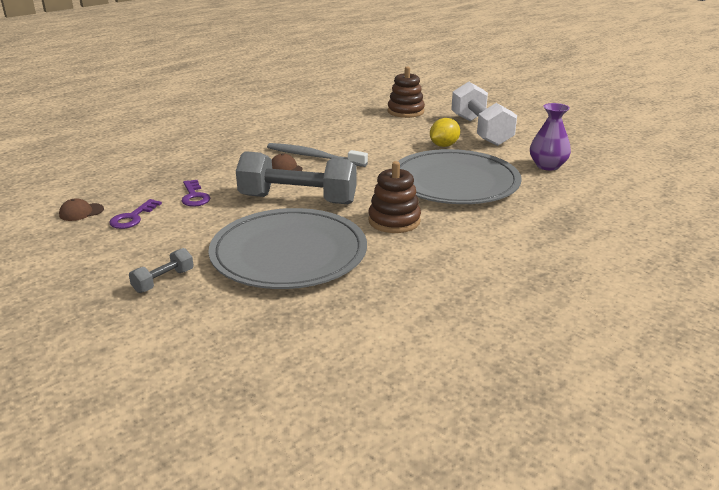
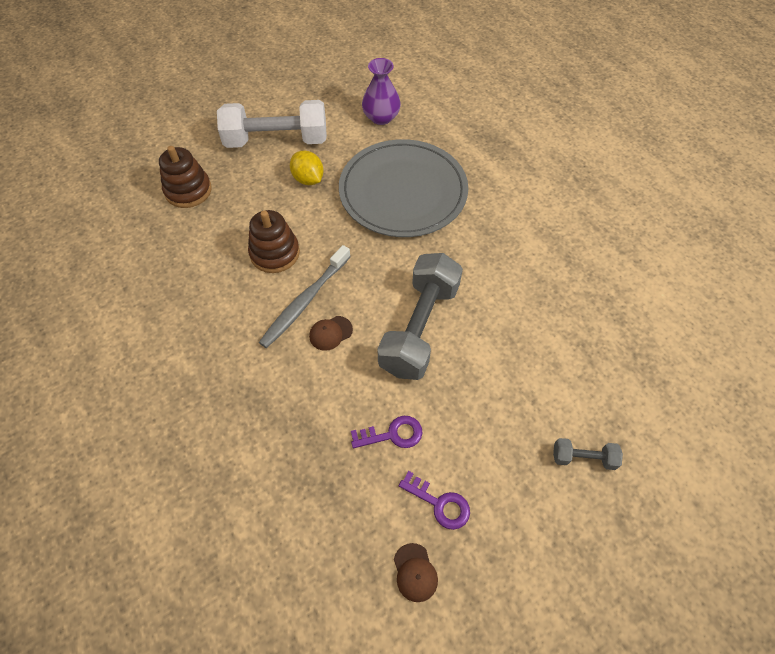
camera: 80 degrees left, 30 degrees up
grey dumbbell [129,248,194,293] -> grey dumbbell turned 45 degrees counterclockwise [553,438,623,470]
grey plate [208,208,367,289] -> none
brown stacking toy [368,161,421,233] -> brown stacking toy moved to [248,210,300,273]

